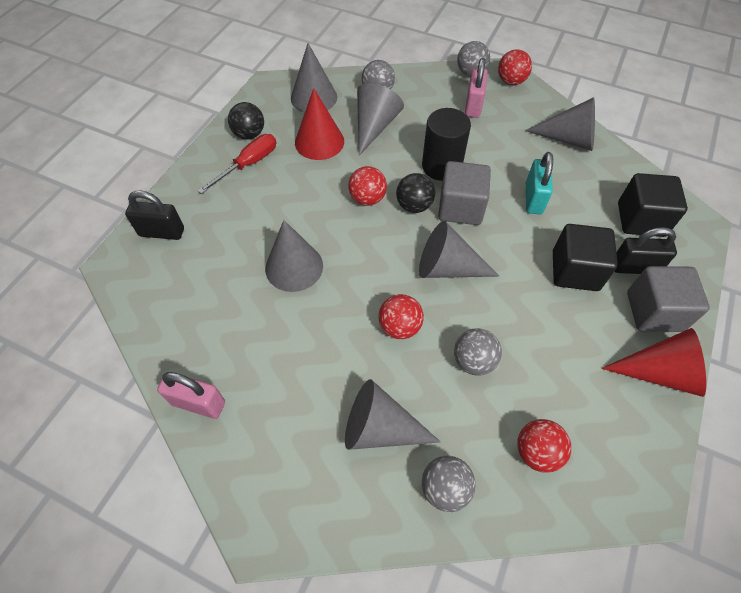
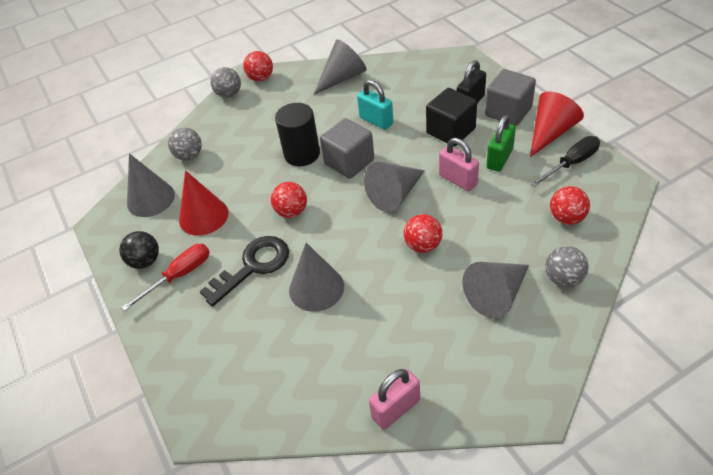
camera: 50 degrees left, 10 degrees down
black padlock [125,190,184,240] -> none
red screwdriver [197,134,276,194] -> red screwdriver turned 60 degrees clockwise [121,244,210,311]
grey cone [357,83,404,156] -> none
black ball [396,173,435,213] -> none
grey ball [454,328,502,376] -> none
pink padlock [465,58,488,118] -> pink padlock moved to [439,138,479,191]
black cube [618,173,688,237] -> none
none -> black key [200,236,289,306]
none -> green padlock [486,115,516,172]
none -> black screwdriver [530,136,600,187]

